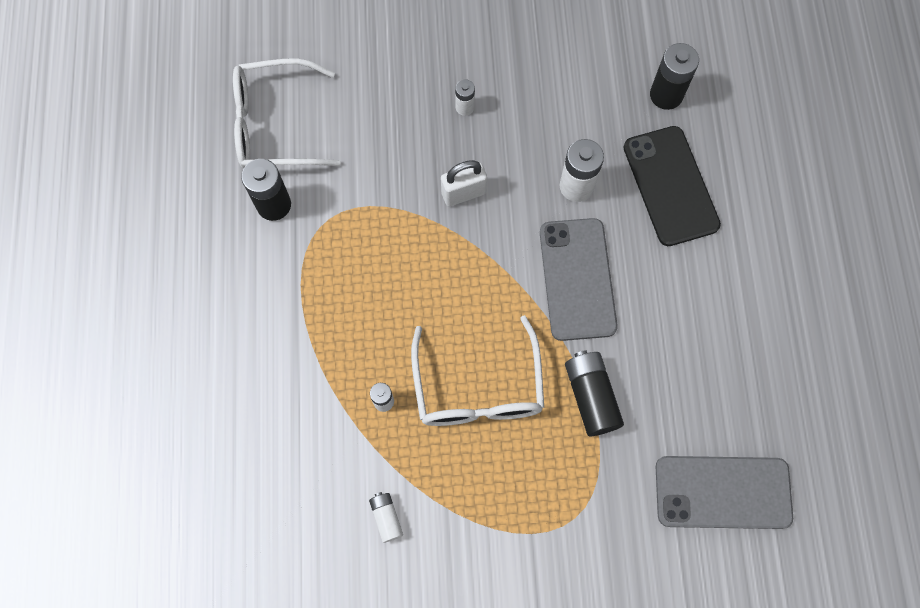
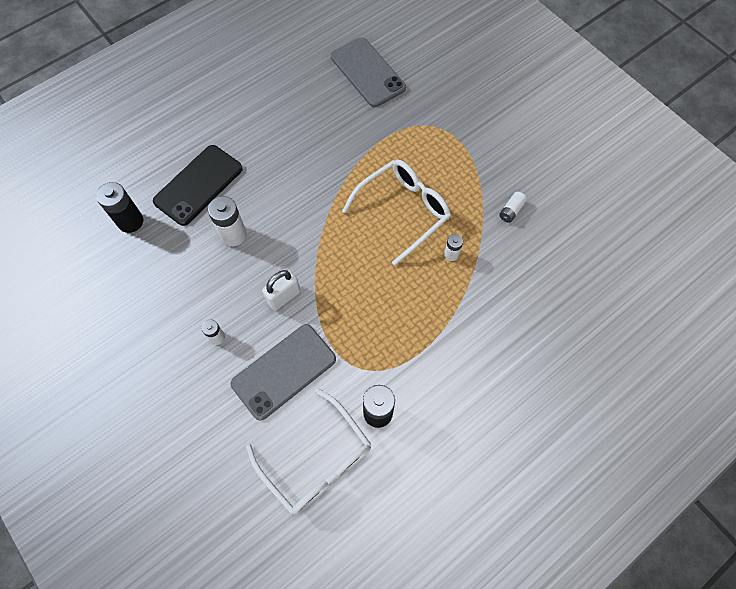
camera: 125 degrees left, 5 degrees down
white padlock [441,160,487,206] -> white padlock turned 75 degrees counterclockwise [262,270,300,311]
grey phone [540,218,618,341] -> grey phone moved to [231,324,336,421]
black battery [565,350,624,436] -> none

